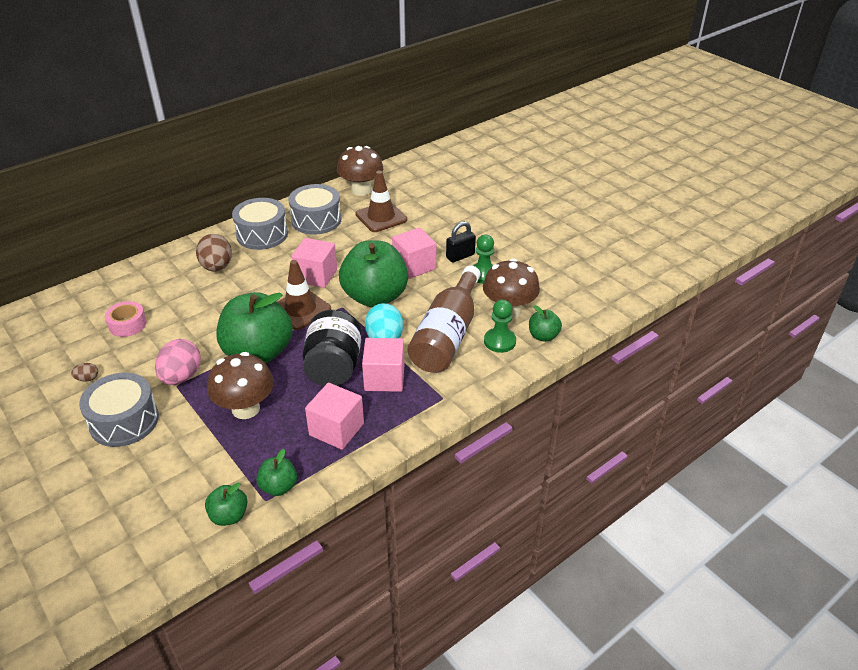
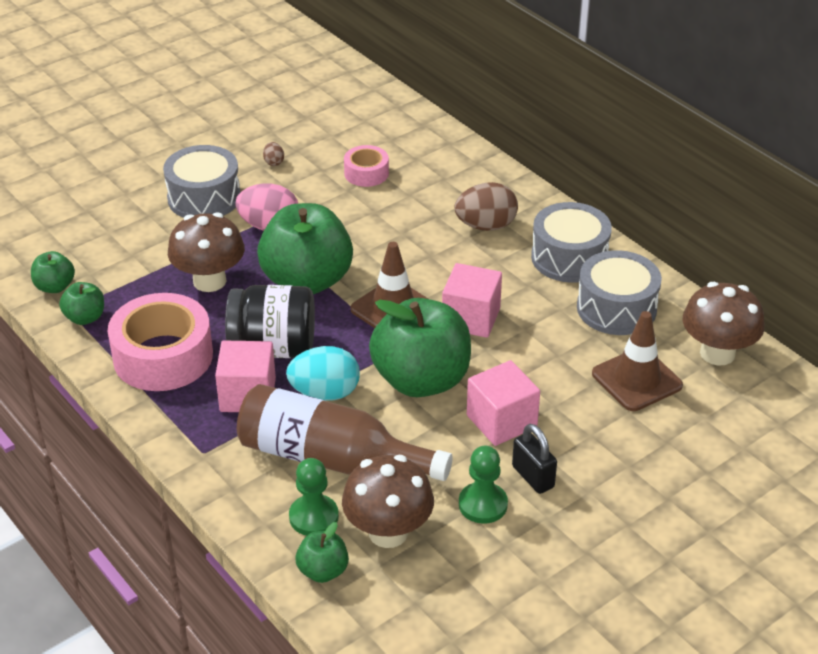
camera: 90 degrees right, 0 degrees up
pink cube [305,383,364,450] -> pink tape [108,293,213,391]

